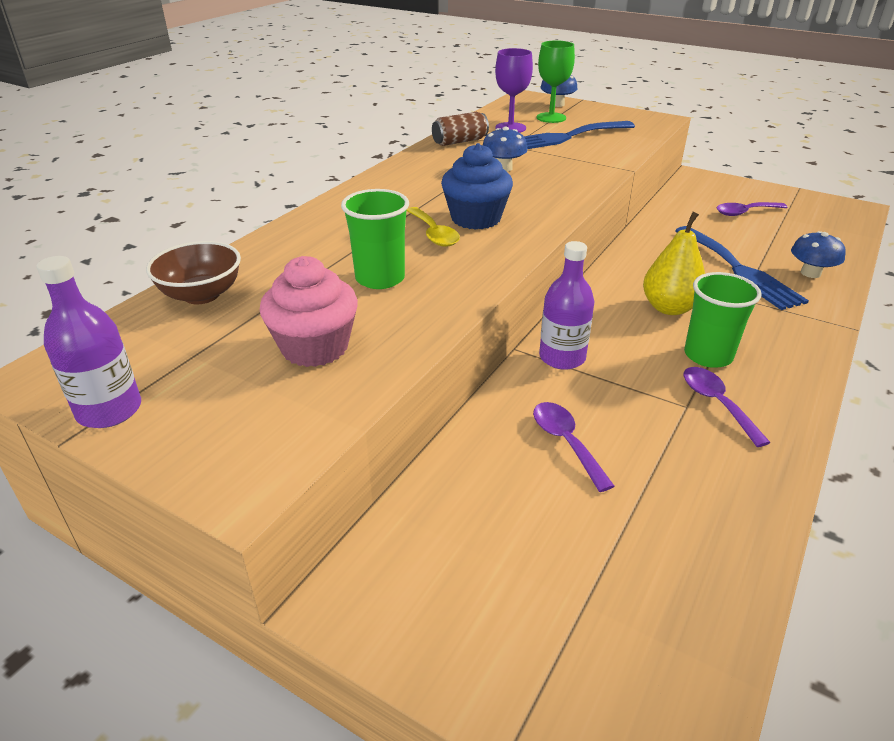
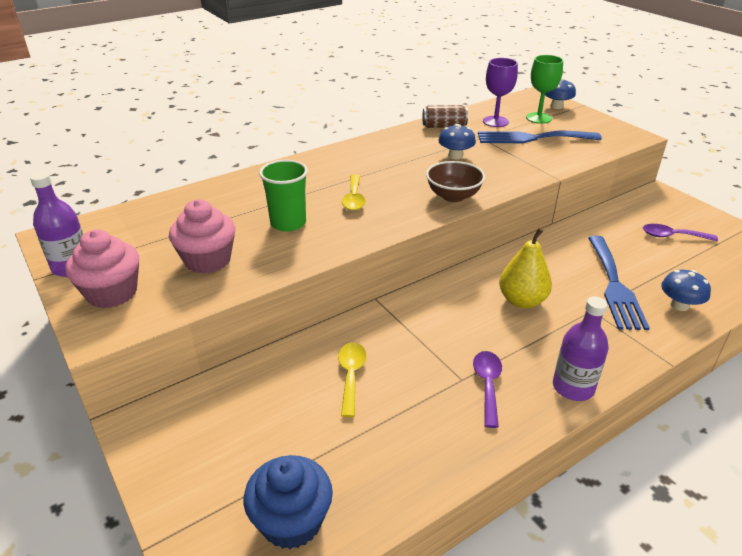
camera: 25 degrees right, 0 degrees up
brown bowl [146,241,241,304] -> brown bowl moved to [426,161,485,202]
blue cupcake [441,143,513,230] -> blue cupcake moved to [244,455,333,549]
purple spoon [533,402,615,492] -> yellow spoon [338,343,367,417]
purple bottle [539,241,594,370] -> purple bottle moved to [553,297,609,401]
green cup [684,272,762,368] -> none
none -> pink cupcake [65,229,139,308]

